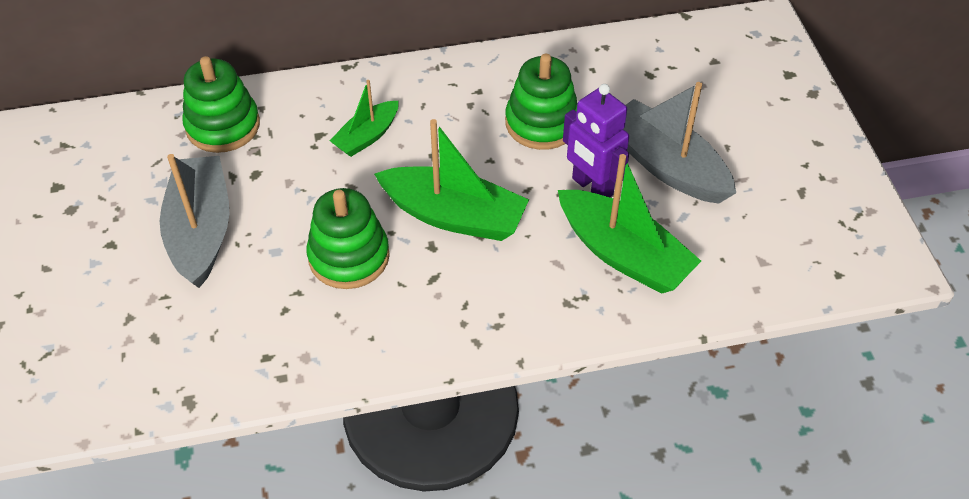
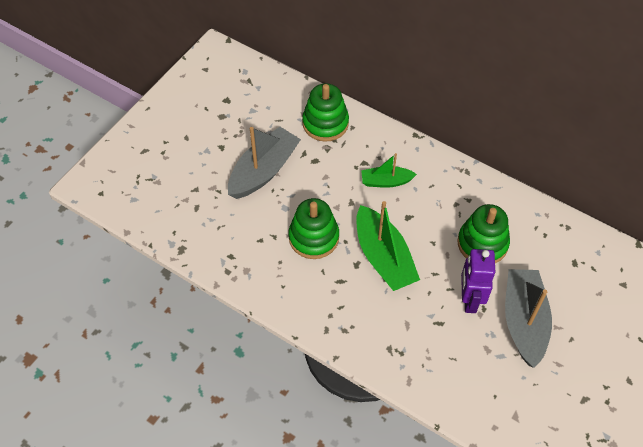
camera: 45 degrees right, 5 degrees up
green boat [558,154,701,294] -> none

